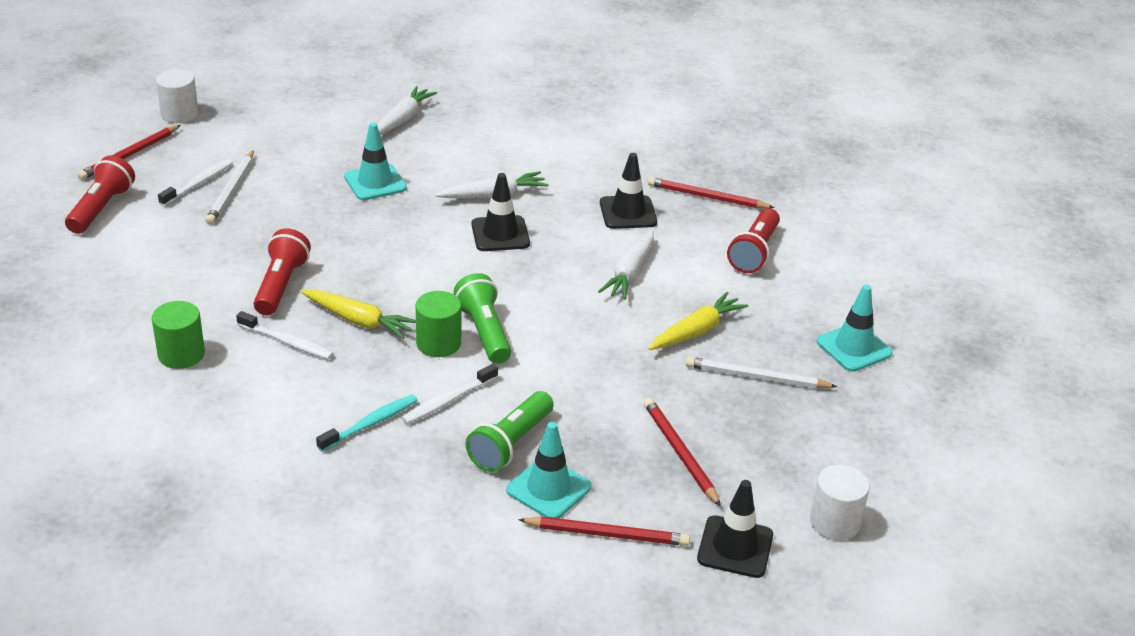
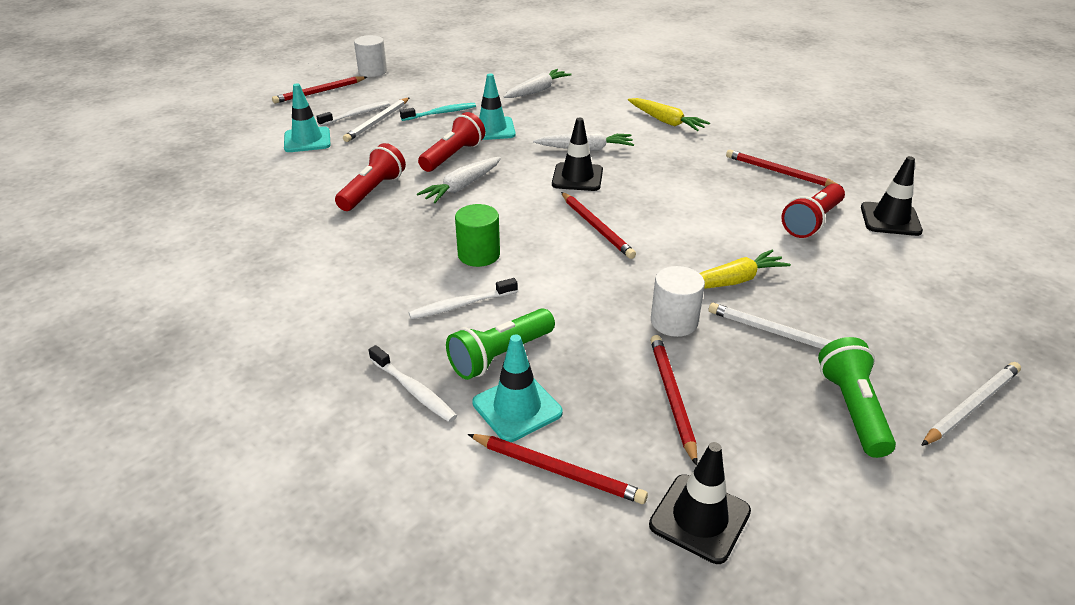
camera: 20 degrees right, 0 degrees up
red flashlight [65,155,135,234] -> red flashlight moved to [418,112,485,172]
green cylinder [152,301,205,369] -> none
white toothbrush [236,311,333,359] -> white toothbrush moved to [369,345,457,423]
yellow carrot [301,290,416,339] -> yellow carrot moved to [628,98,710,131]
turquoise toothbrush [316,395,418,452] -> turquoise toothbrush moved to [400,103,476,121]
green flashlight [454,273,511,364] -> green flashlight moved to [818,337,896,458]
white carrot [598,230,654,300] -> white carrot moved to [417,157,501,203]
black traffic cone [600,153,657,229] -> black traffic cone moved to [861,156,923,236]
white cylinder [810,465,870,540] -> white cylinder moved to [651,266,705,337]
turquoise traffic cone [816,285,892,372] -> turquoise traffic cone moved to [284,83,331,152]
none -> red pencil [561,192,636,259]
none -> white pencil [921,362,1021,446]

